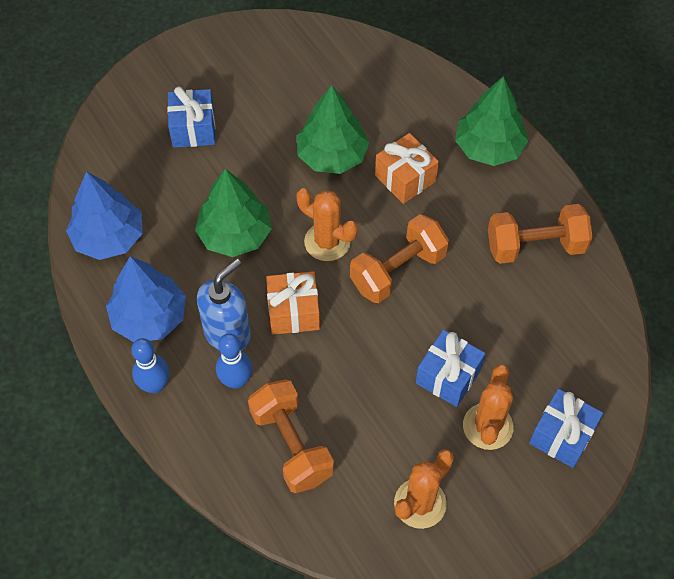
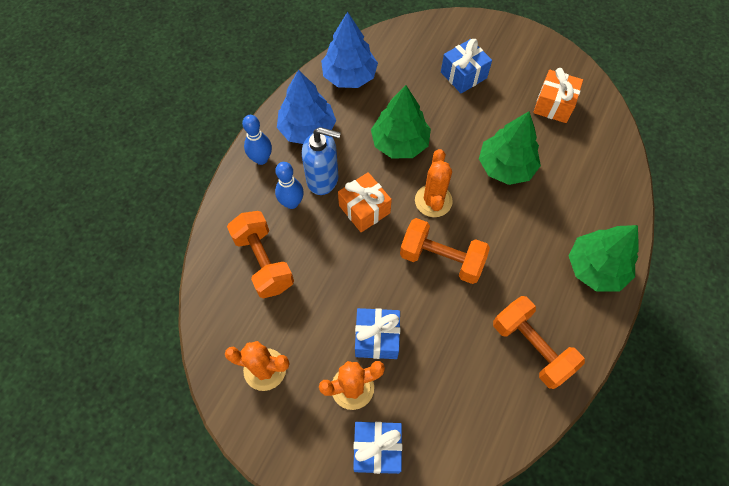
camera: 60 degrees right, 5 degrees up
orange dumbbell [248,380,334,493] -> orange dumbbell turned 60 degrees counterclockwise [227,211,294,299]
orange gift [375,133,439,204] -> orange gift moved to [533,68,583,123]

